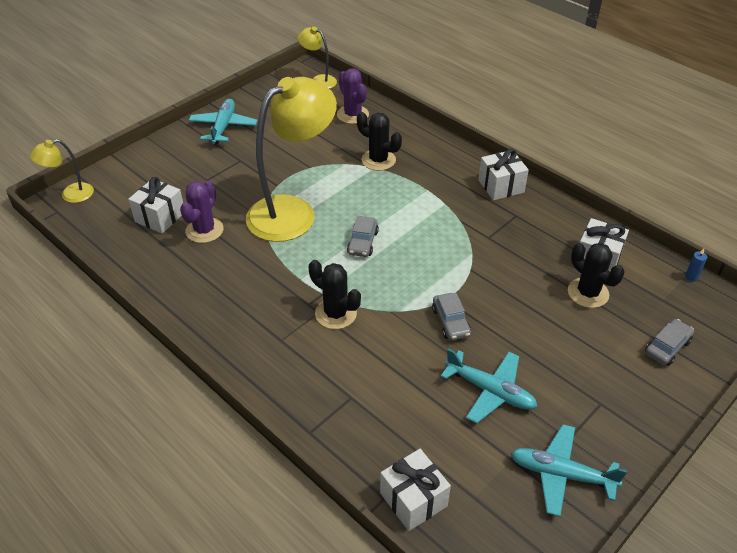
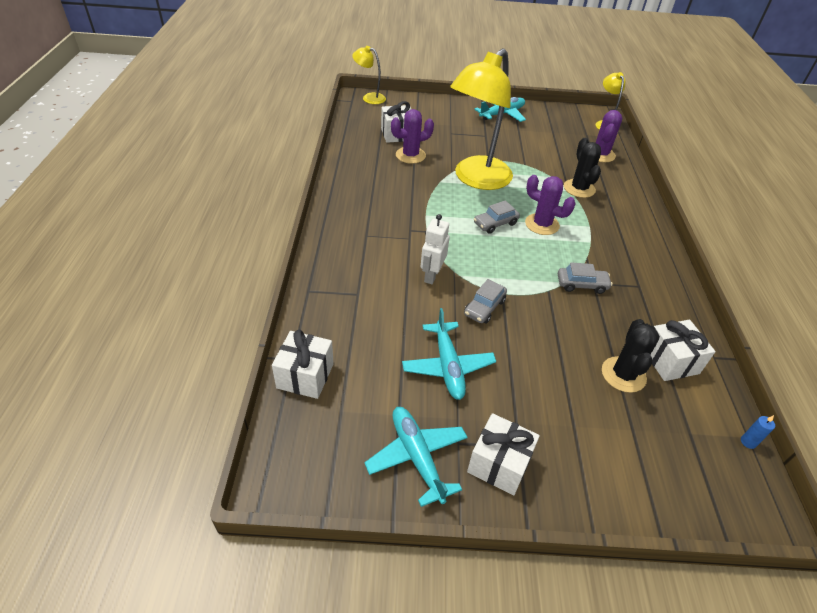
camera: 45 degrees right, 0 degrees up
yellow lamp [246,77,337,242] -> yellow lamp turned 120 degrees clockwise [450,48,513,190]
black cactus [309,260,361,329] -> none
white gift [478,148,529,200] -> white gift moved to [467,413,540,496]
grey car [645,319,694,366] -> grey car moved to [558,262,612,294]
none -> white robot [421,214,450,284]
none -> purple cactus [525,175,576,235]

